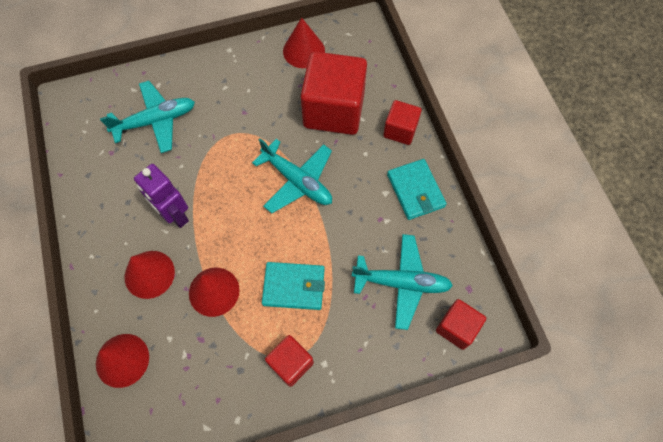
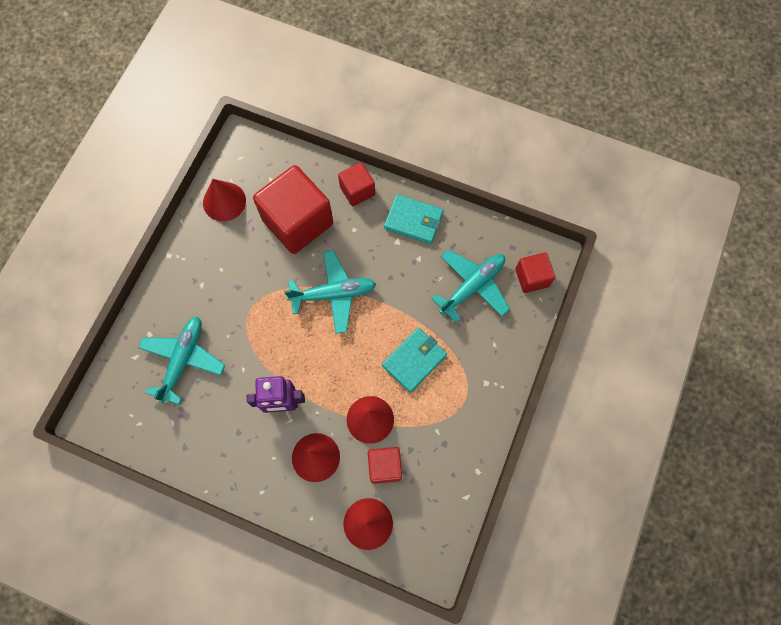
camera: 50 degrees left, 5 degrees up
red cube [265,335,314,387] -> red cube moved to [368,447,402,484]

